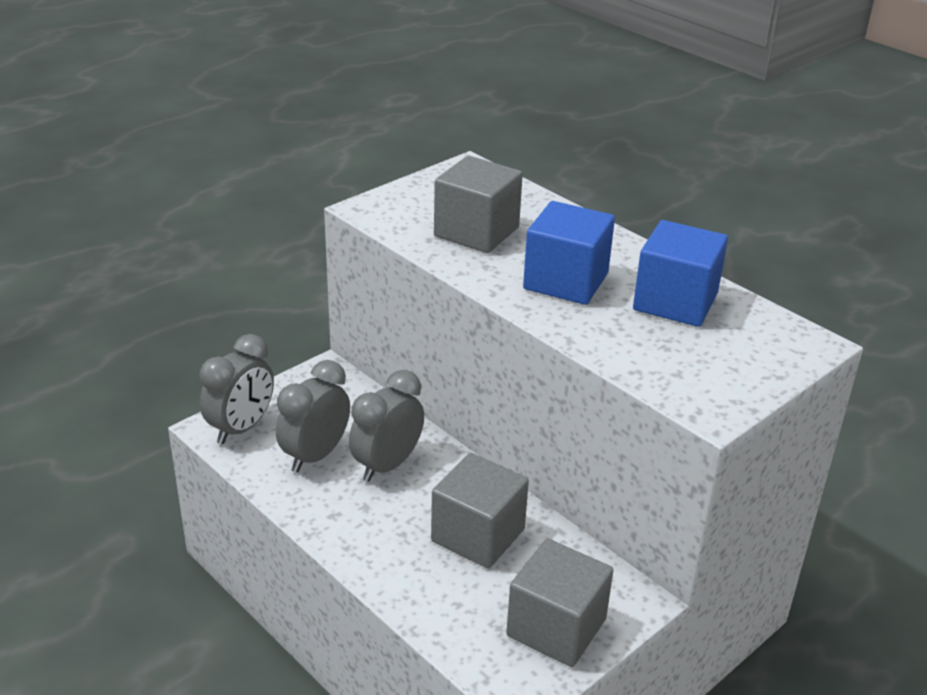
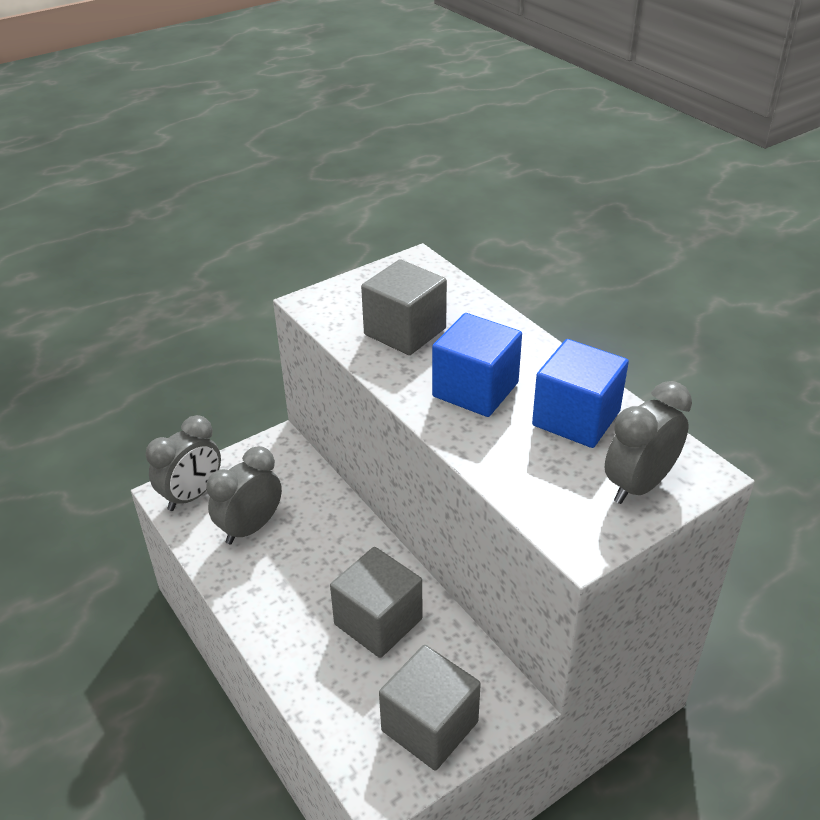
camera: 10 degrees right, 5 degrees up
grey clock [349,370,424,482] -> grey clock moved to [605,381,692,504]

